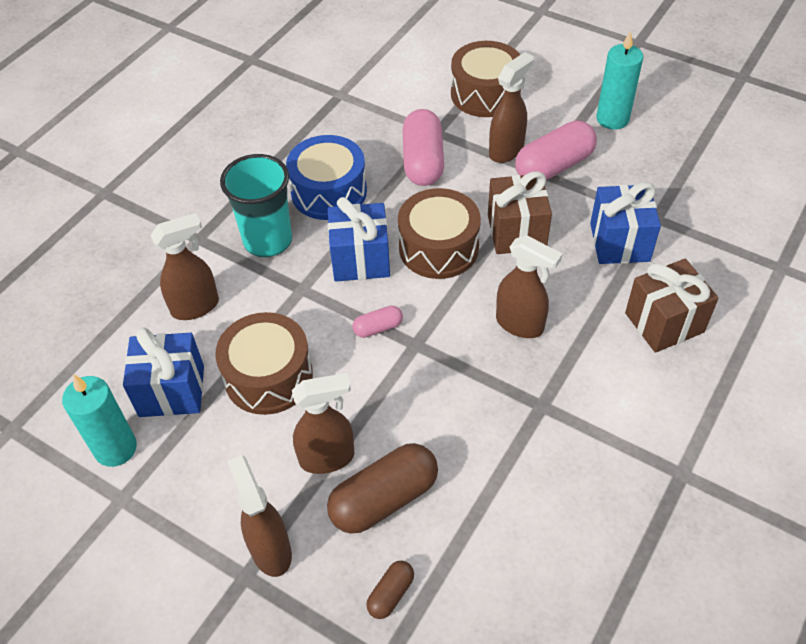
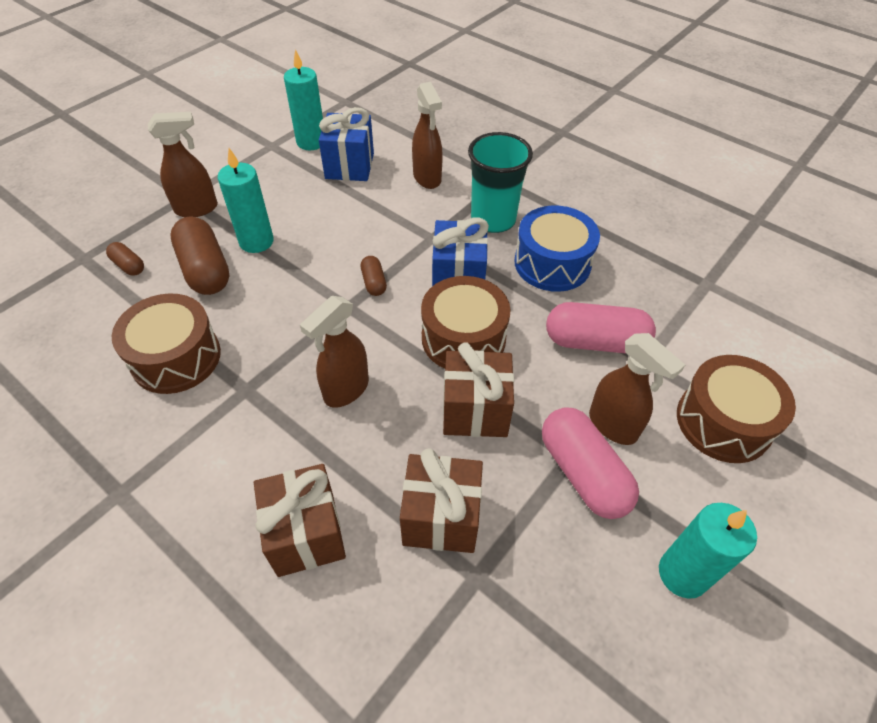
camera: 95 degrees right, 0 degrees up
brown drum [215,312,313,415] -> brown drum moved to [112,293,221,394]
brown spray bottle [292,373,355,474] -> turquoise candle [218,148,274,253]
pink capsule [352,306,403,338] -> brown capsule [361,256,387,296]
blue gift [590,182,661,264] -> brown gift [400,448,483,553]

